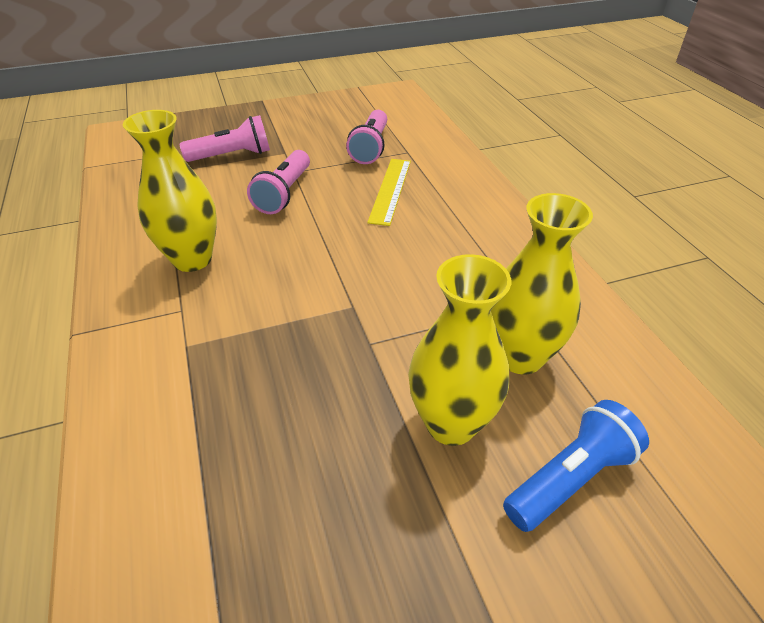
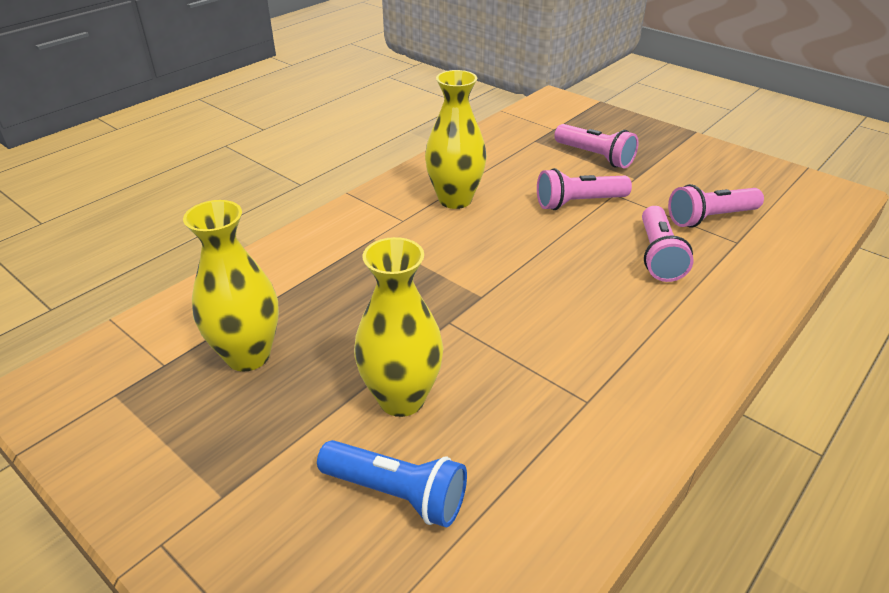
camera: 60 degrees right, 5 degrees down
yellow ruler [367,159,411,226] -> pink flashlight [642,206,694,282]
yellow vase [491,193,593,375] -> yellow vase moved to [183,200,279,372]

